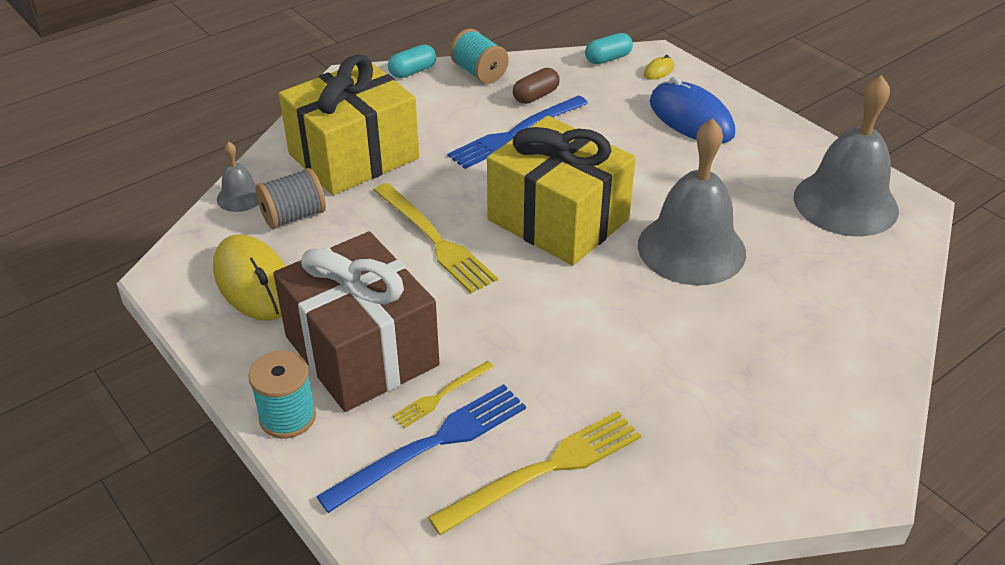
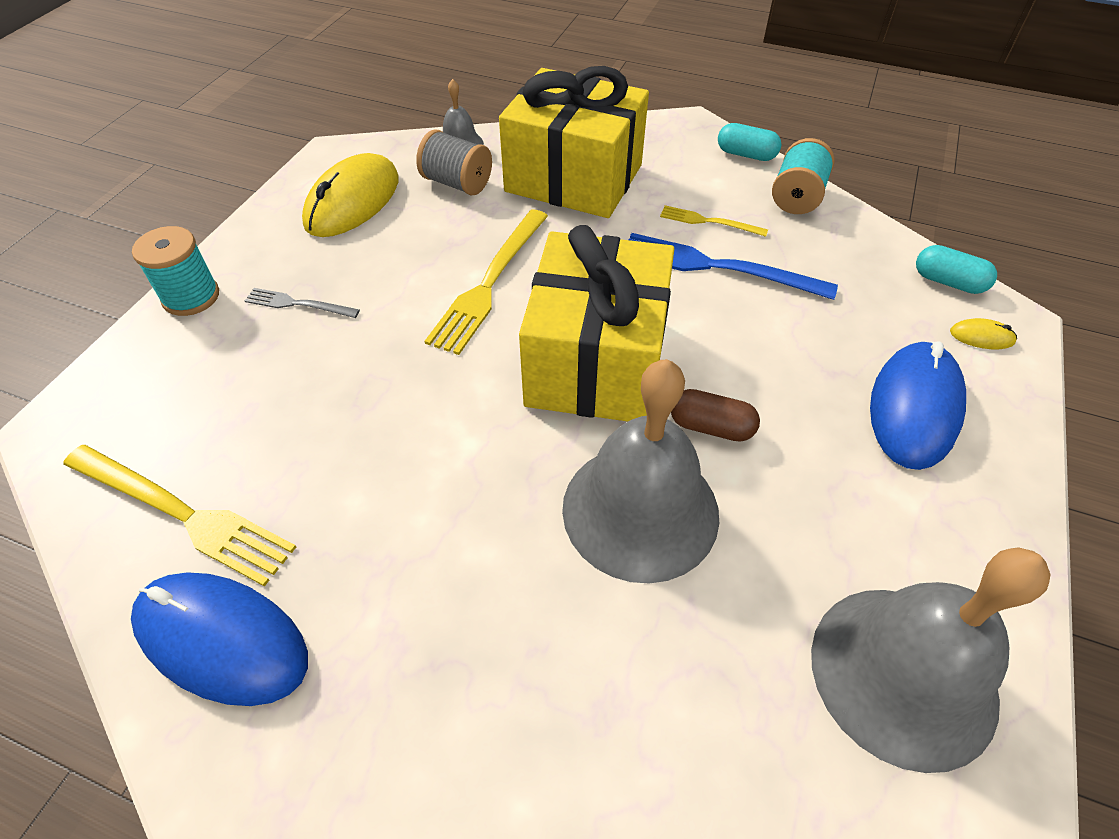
camera: 60 degrees right, 10 degrees up
brown gift [273,232,440,412] -> grey fork [245,288,360,318]
blue fork [316,384,526,513] -> none
yellow fork [393,361,494,428] -> yellow fork moved to [660,205,768,237]
brown capsule [513,68,560,104] -> brown capsule moved to [671,389,760,442]
none -> blue mouse [131,573,308,706]

